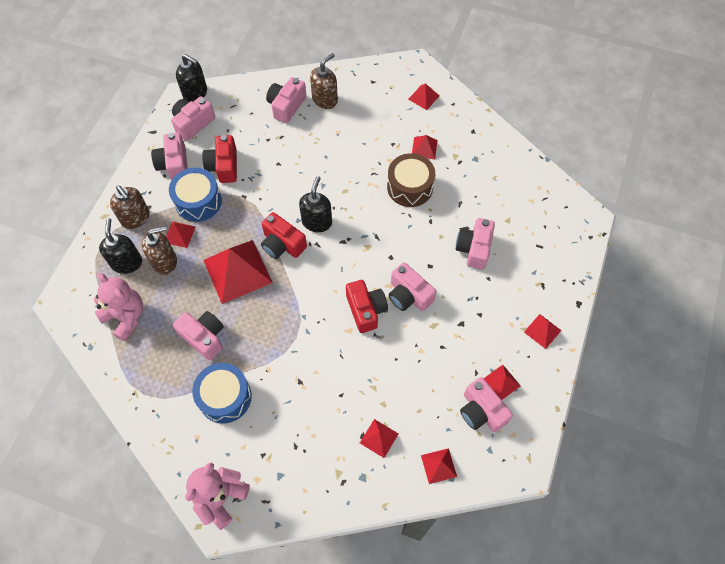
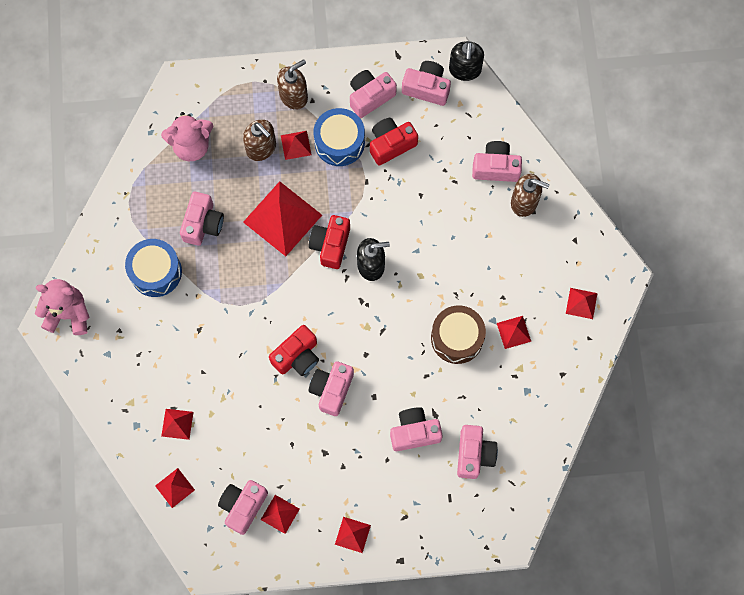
camera: 65 degrees right, 10 degrees up
pink teddy bear [94,273,143,341] -> pink teddy bear turned 60 degrees clockwise [161,112,213,161]
black soap dispenser [99,218,142,274] -> none
brown soap dispenser [110,185,150,229] -> brown soap dispenser turned 150 degrees counterclockwise [277,59,308,110]
none -> pink camera [457,425,498,479]

